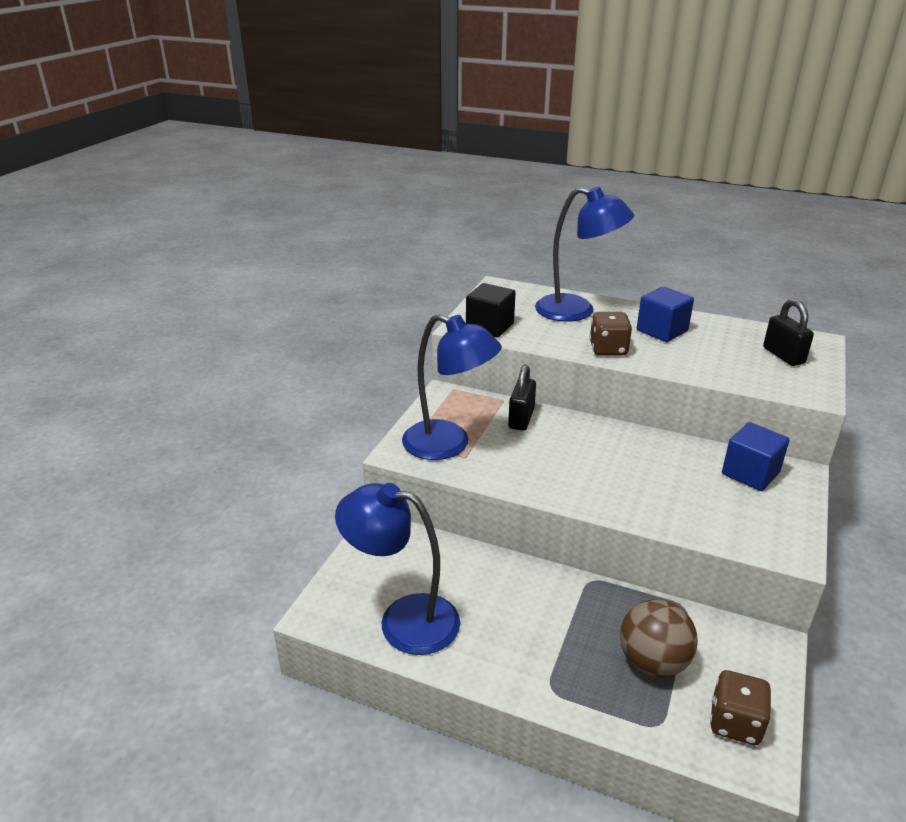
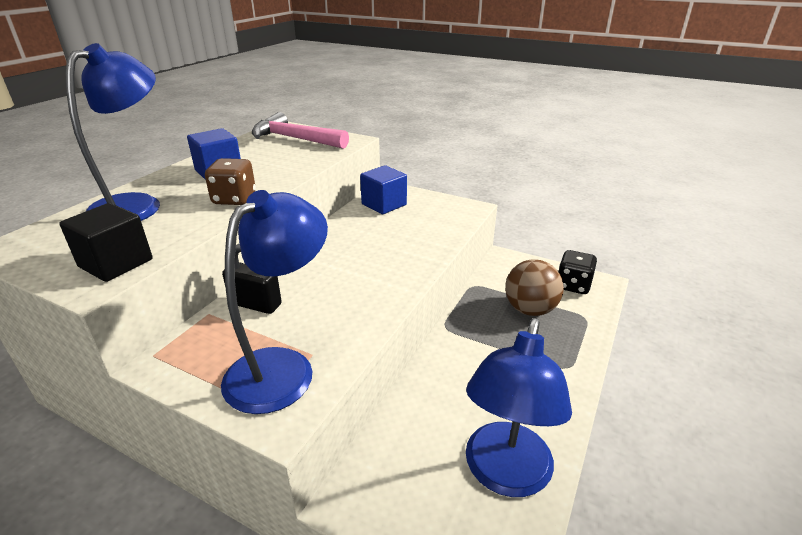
camera: 85 degrees left, 0 degrees up
brown dice [710,670,771,745] -> black dice [559,250,597,294]
black padlock [763,299,814,366] -> pink hammer [252,112,349,149]

